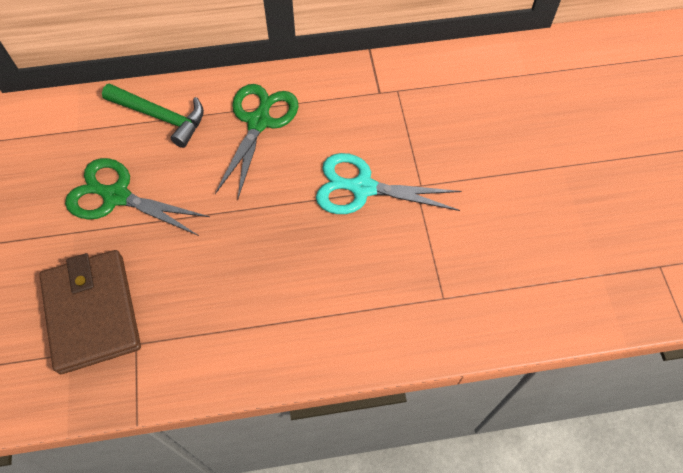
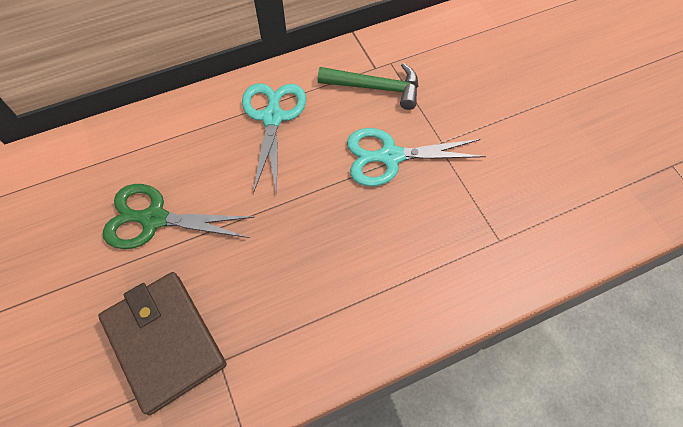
camera: 15 degrees left, 0 degrees up
green hammer [102,83,204,148] -> green hammer moved to [318,63,418,110]
green scissors [215,84,299,200] -> turquoise scissors [242,83,306,195]

